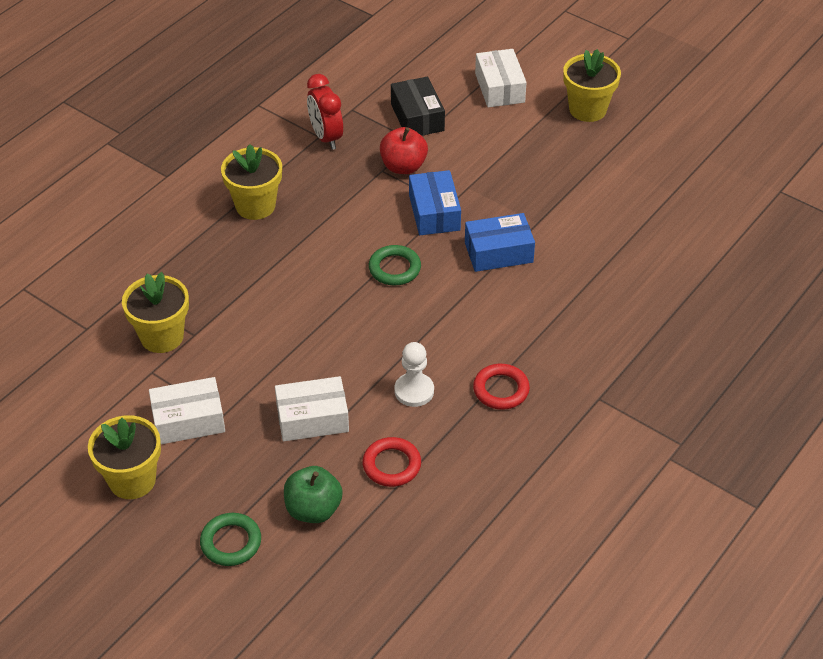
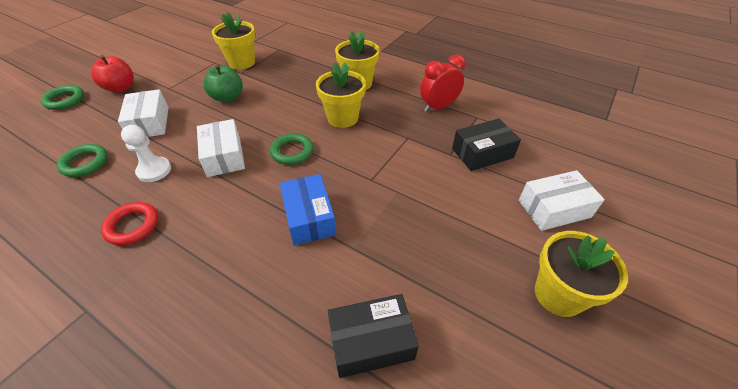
camera: 85 degrees right, 0 degrees up
yellow flower pot [88,415,161,499] -> yellow flower pot moved to [316,62,366,128]
white box [149,377,225,444] -> white box moved to [197,119,245,177]
green apple [284,466,343,523] -> green apple moved to [203,65,243,103]
red ring [363,437,421,487] -> green ring [57,144,108,177]
red apple [380,127,428,174] -> red apple moved to [91,55,134,93]
blue box [409,170,461,235] -> none
none -> black box [328,294,419,378]

